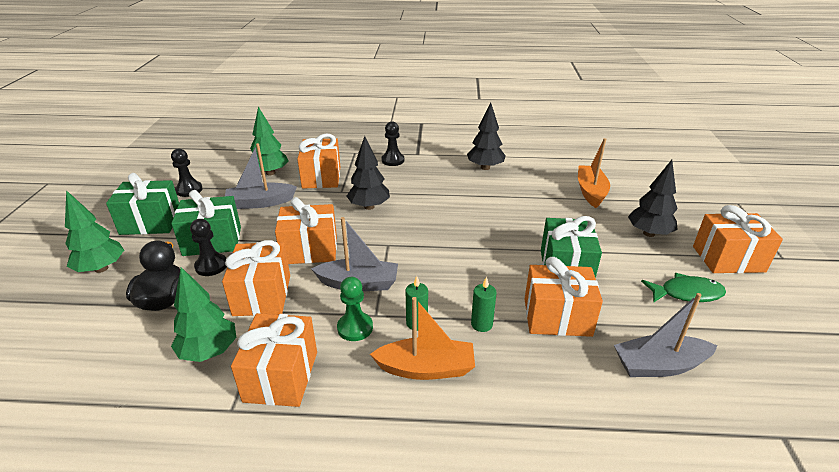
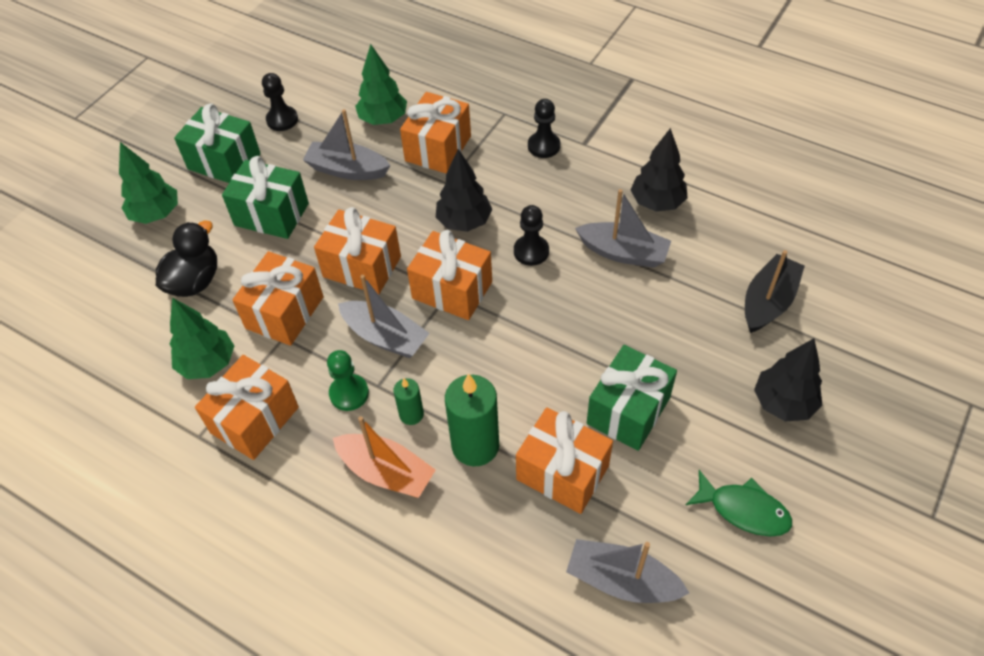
camera: 30 degrees right, 20 degrees up
black pawn [190,219,227,276] -> black pawn moved to [514,205,549,266]
green candle [471,277,497,332] -> green candle [445,374,499,466], size x1.90
orange boat [578,138,610,208] -> black boat [745,250,805,333]
orange gift [693,205,783,273] -> orange gift moved to [407,230,492,320]
none -> grey boat [575,189,671,268]

